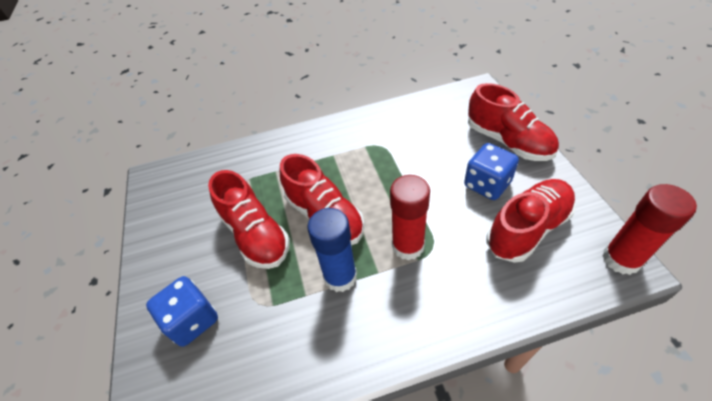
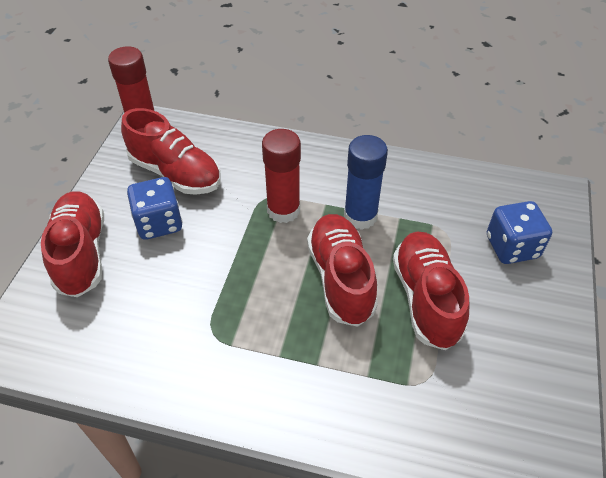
camera: 155 degrees left, 0 degrees up
red shoe [487,179,576,263] -> red shoe turned 135 degrees counterclockwise [121,108,221,195]

